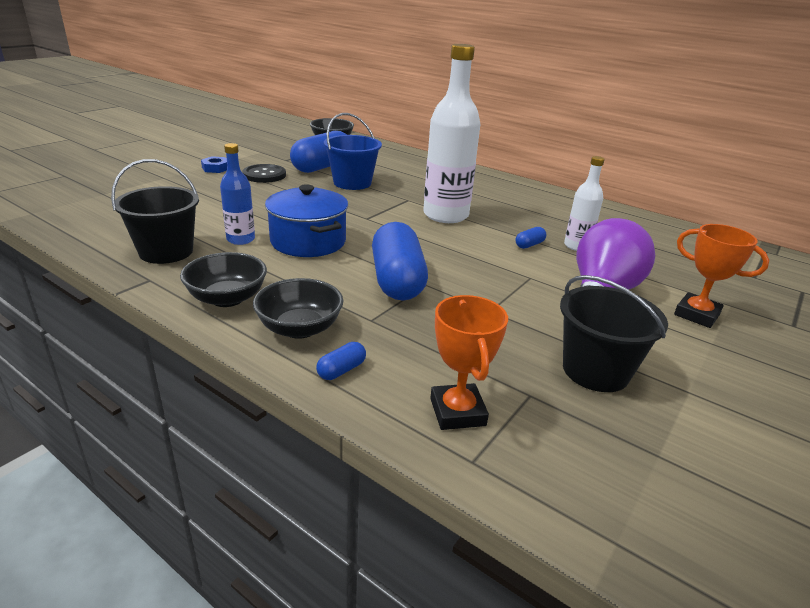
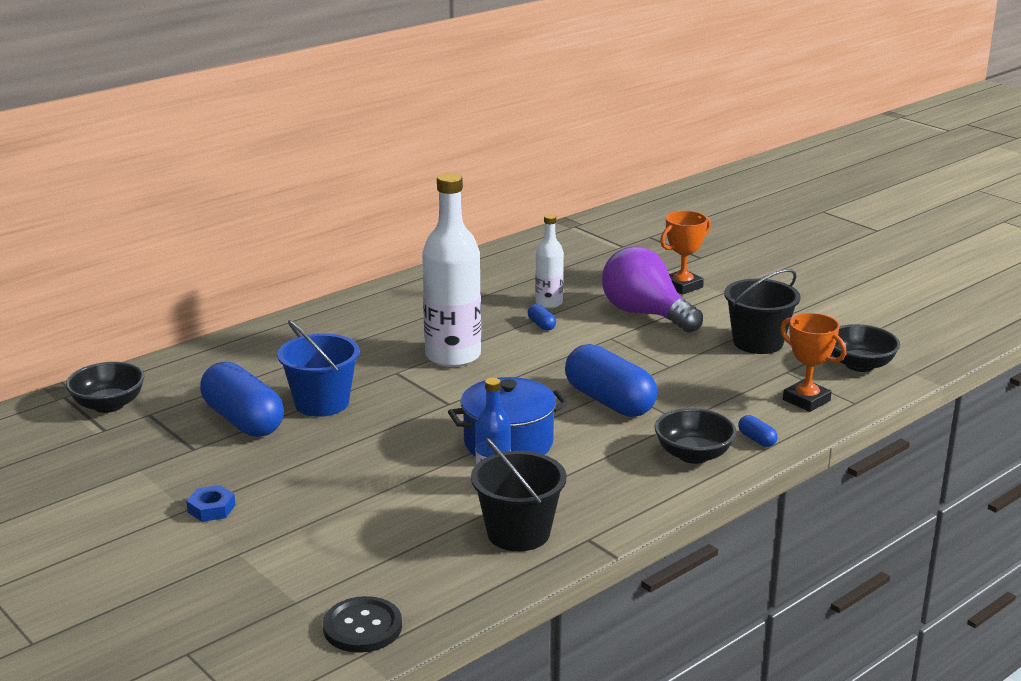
camera: 75 degrees left, 5 degrees down
black bowl [180,252,267,307] -> black bowl moved to [832,324,900,372]
black button [242,164,286,183] -> black button moved to [323,596,402,653]
blue capsule [372,222,428,300] -> blue capsule turned 45 degrees clockwise [565,344,657,417]
orange trophy [430,295,508,430] -> orange trophy turned 45 degrees clockwise [780,313,846,412]

